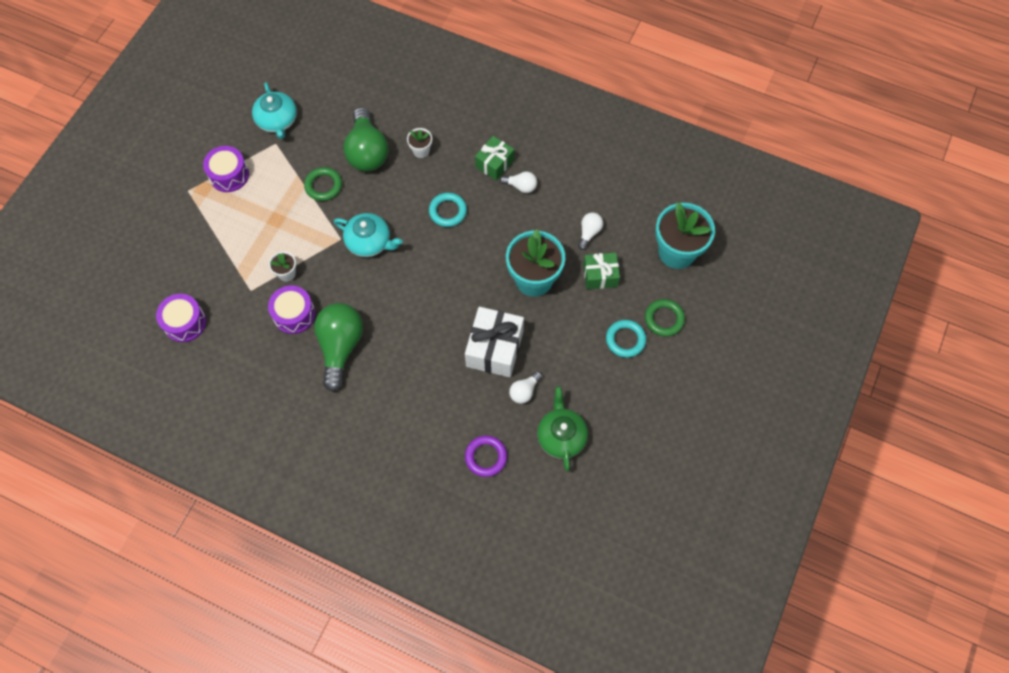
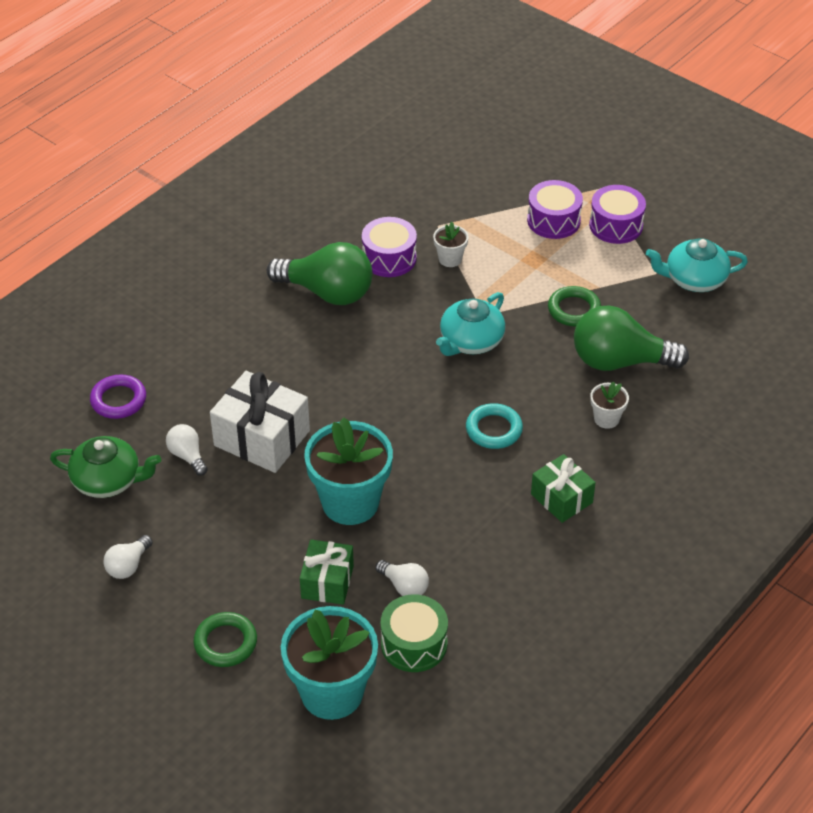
camera: 105 degrees right, 20 degrees down
purple drum [156,294,206,342] -> purple drum moved to [527,180,583,239]
white light bulb [500,171,537,193] -> white light bulb moved to [103,535,153,579]
turquoise ring [606,320,646,358] -> none
none -> green drum [381,594,448,672]

